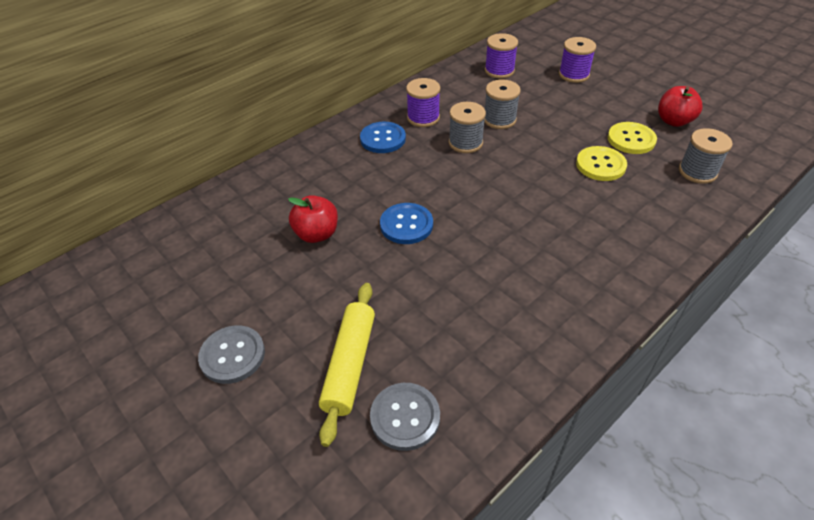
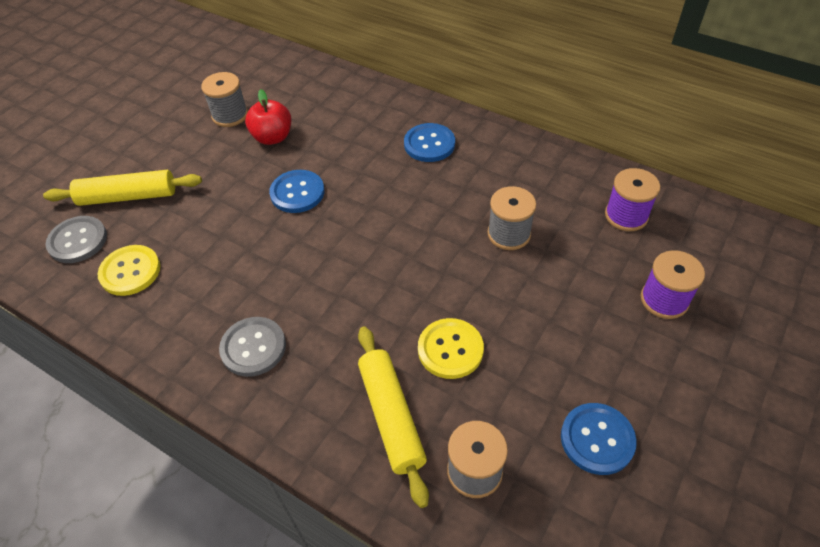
camera: 75 degrees right, 5 degrees up
grey button [198,325,265,384] -> grey button moved to [219,317,286,377]
purple spool [406,78,440,127] -> none
grey spool [449,102,486,153] -> grey spool moved to [201,72,248,127]
yellow button [608,122,657,154] -> yellow button moved to [98,245,160,296]
red apple [658,86,703,127] -> blue button [561,403,637,475]
none -> yellow rolling pin [358,327,429,508]

